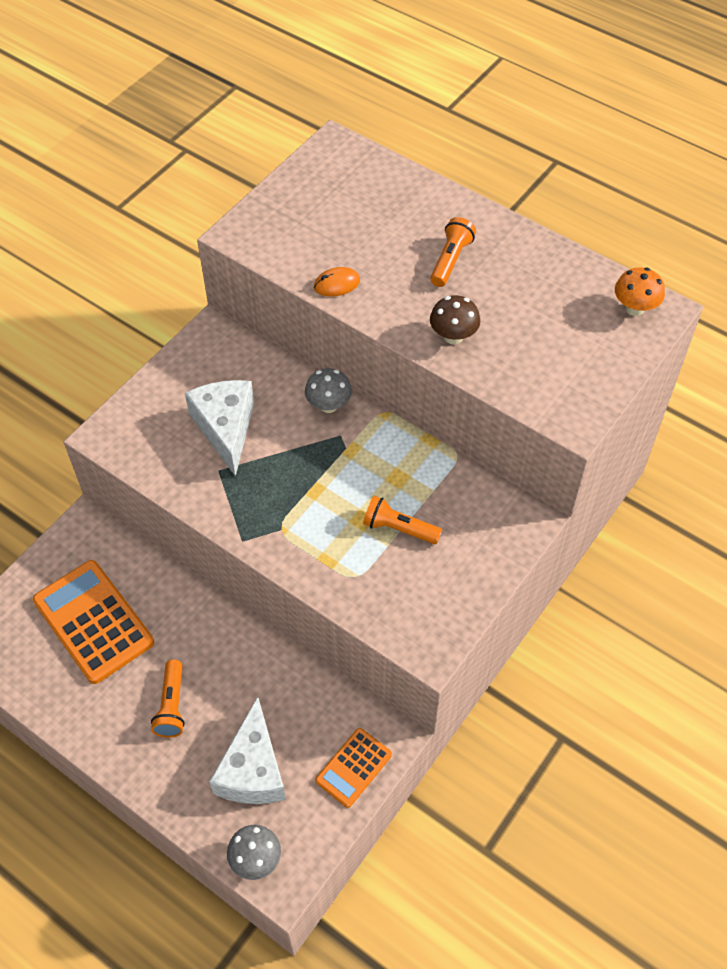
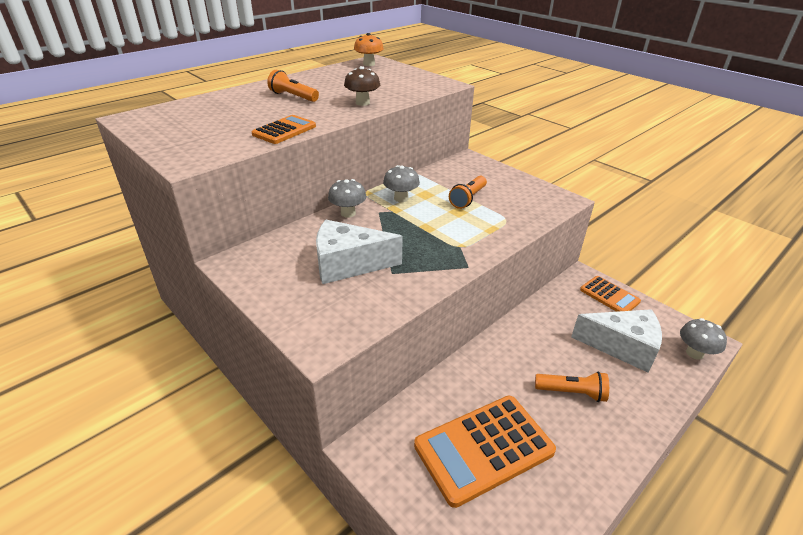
camera: 80 degrees left, 20 degrees down
orange mouse [314,267,360,297] -> orange calculator [252,115,316,144]
none -> grey mushroom [383,165,420,202]

